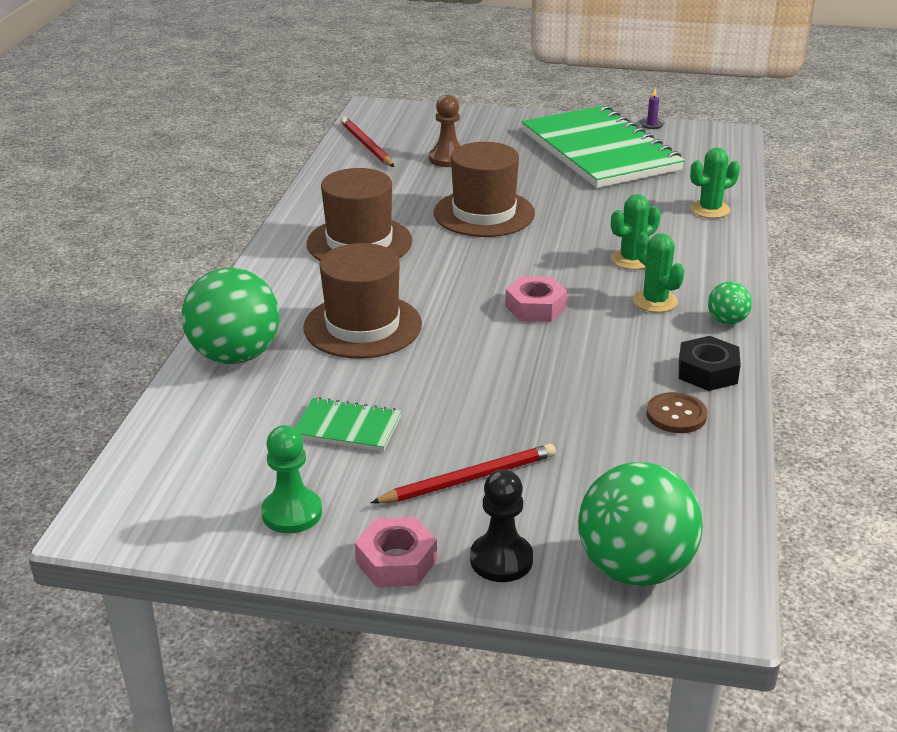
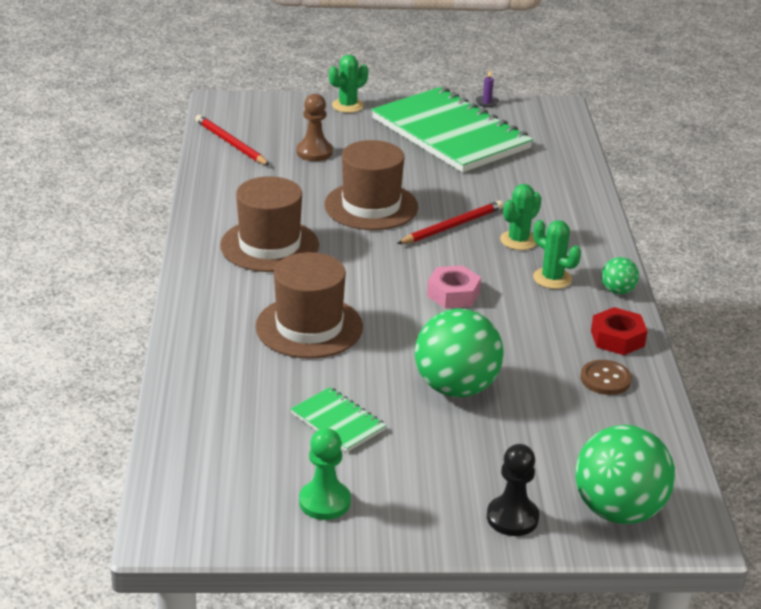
camera: 15 degrees left, 0 degrees up
green ball [182,267,279,364] -> green ball moved to [415,309,504,397]
green notebook [295,397,401,451] -> green notebook turned 45 degrees clockwise [291,387,386,452]
pink nut [355,517,437,587] -> none
red pencil [370,444,556,504] -> red pencil moved to [397,200,503,244]
black nut [679,336,741,391] -> red nut [591,307,647,355]
green cactus [690,148,740,218] -> green cactus moved to [329,55,368,113]

